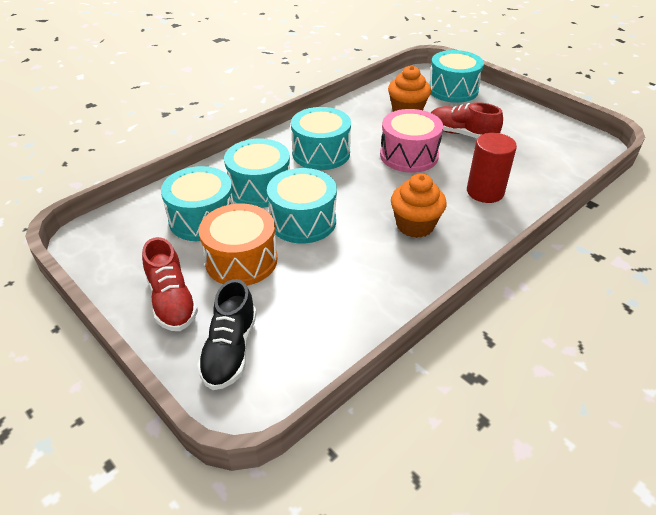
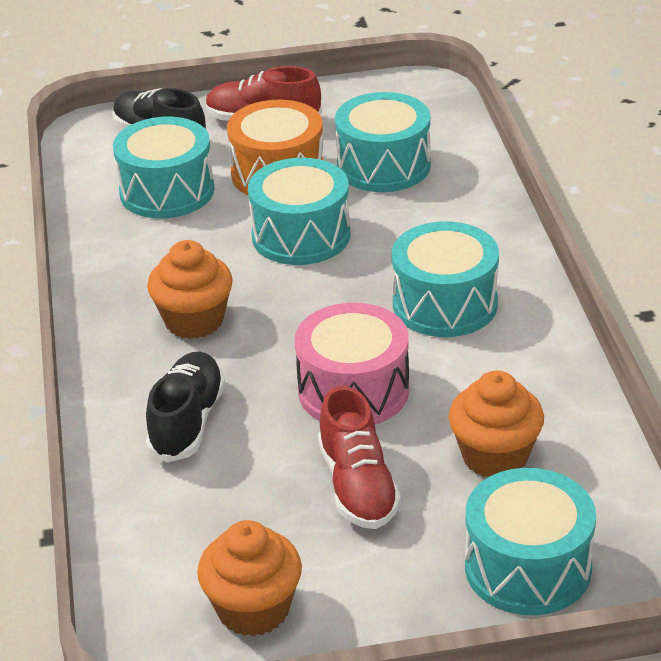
camera: 125 degrees right, 5 degrees down
turquoise drum [224,138,290,208] -> turquoise drum moved to [113,117,214,218]
red shoe [431,102,503,138] -> red shoe turned 105 degrees clockwise [318,386,401,529]
red cylinder [467,133,517,203] -> black shoe [146,351,225,462]
none -> orange cupcake [197,520,302,636]

